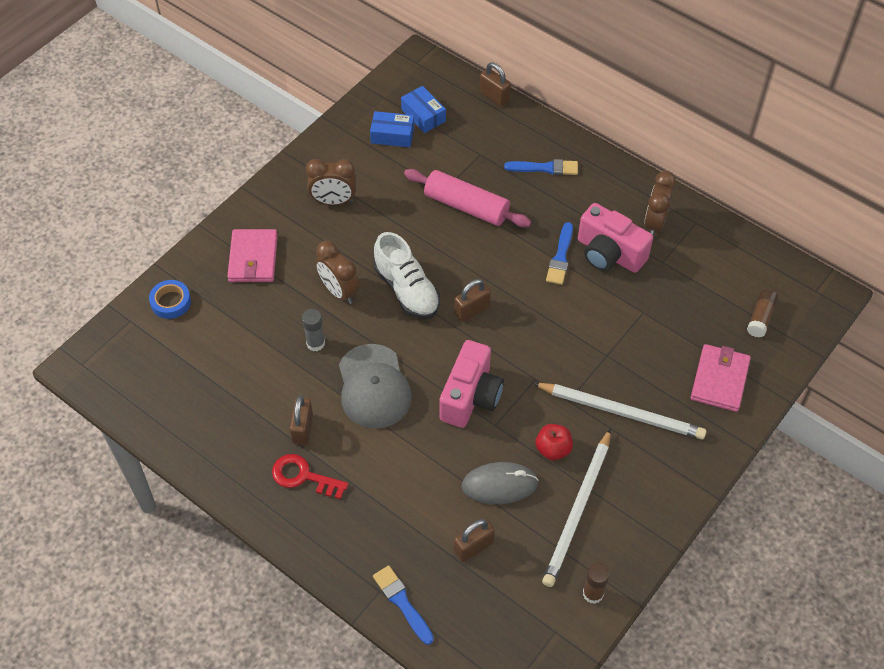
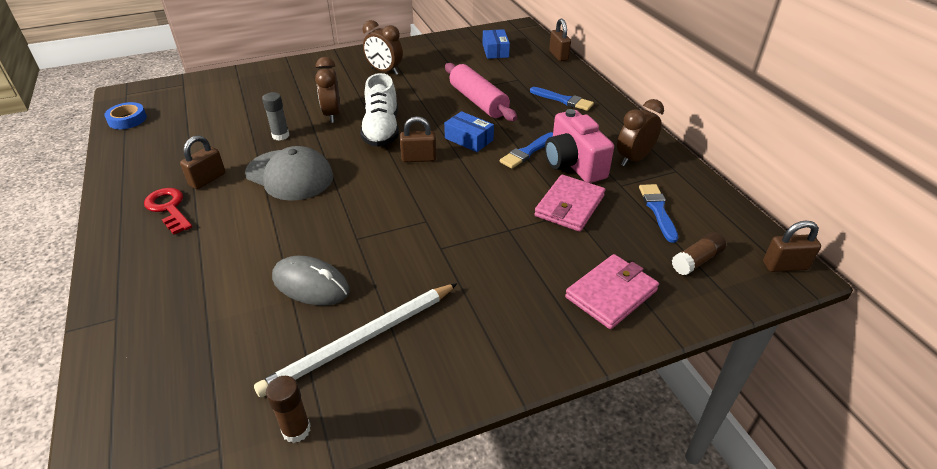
camera: 30 degrees right, 15 degrees down
blue tape [149,280,191,319] -> blue tape moved to [104,102,147,129]
pink wallet [227,229,278,282] -> pink wallet moved to [534,175,605,232]
grey cap [339,344,412,429] -> grey cap turned 75 degrees counterclockwise [245,146,333,201]
blue box [370,111,414,147] -> blue box moved to [444,111,494,152]
blue brush [373,565,434,645] -> blue brush moved to [639,184,678,243]
pink camera [439,340,504,428] -> none
brown padlock [454,519,495,562] -> brown padlock moved to [763,220,821,272]
white pencil [533,383,706,439] -> none
red apple [535,424,573,460] -> none

